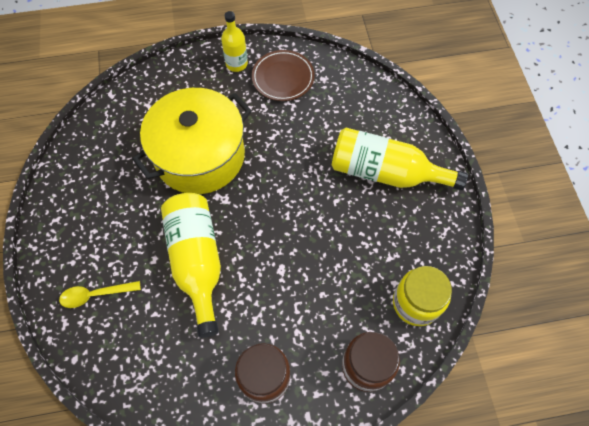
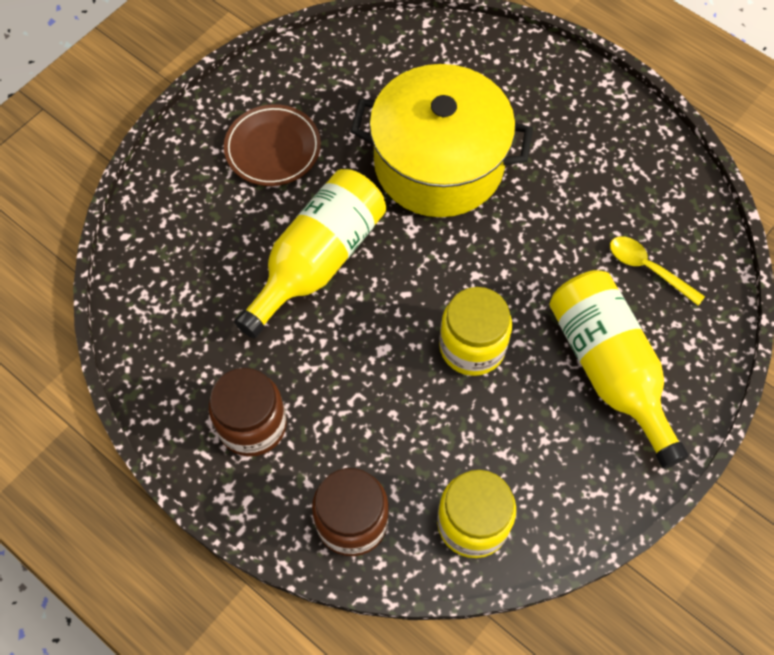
camera: 50 degrees right, 0 degrees up
yellow spoon [59,281,141,308] -> yellow spoon moved to [610,236,705,306]
yellow bottle [221,11,248,72] -> none
brown plate [252,50,315,101] -> brown plate moved to [224,104,321,186]
none -> yellow jar [439,287,512,376]

